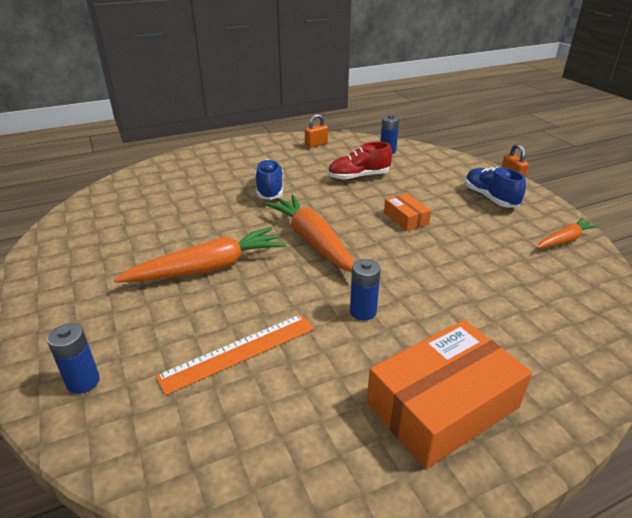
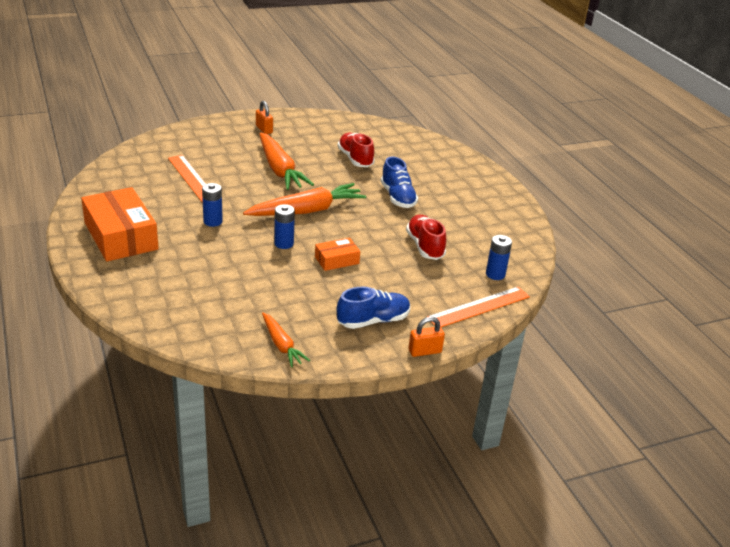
camera: 90 degrees right, 0 degrees up
blue battery [47,323,100,394] -> blue battery moved to [274,204,295,249]
blue shoe [255,159,284,200] -> blue shoe turned 75 degrees clockwise [381,157,418,208]
orange padlock [305,114,328,148] -> orange padlock moved to [256,101,273,134]
none -> red shoe [337,133,375,167]
none -> orange ruler [427,287,530,327]

